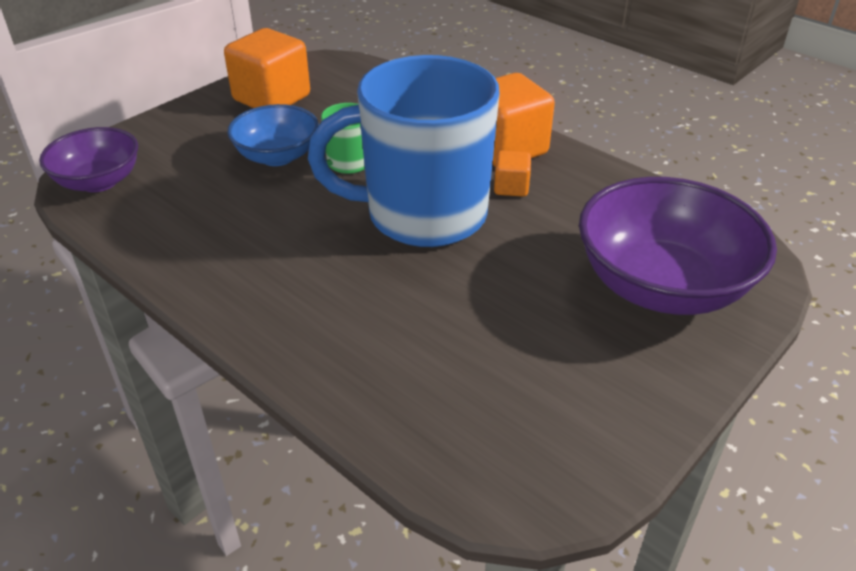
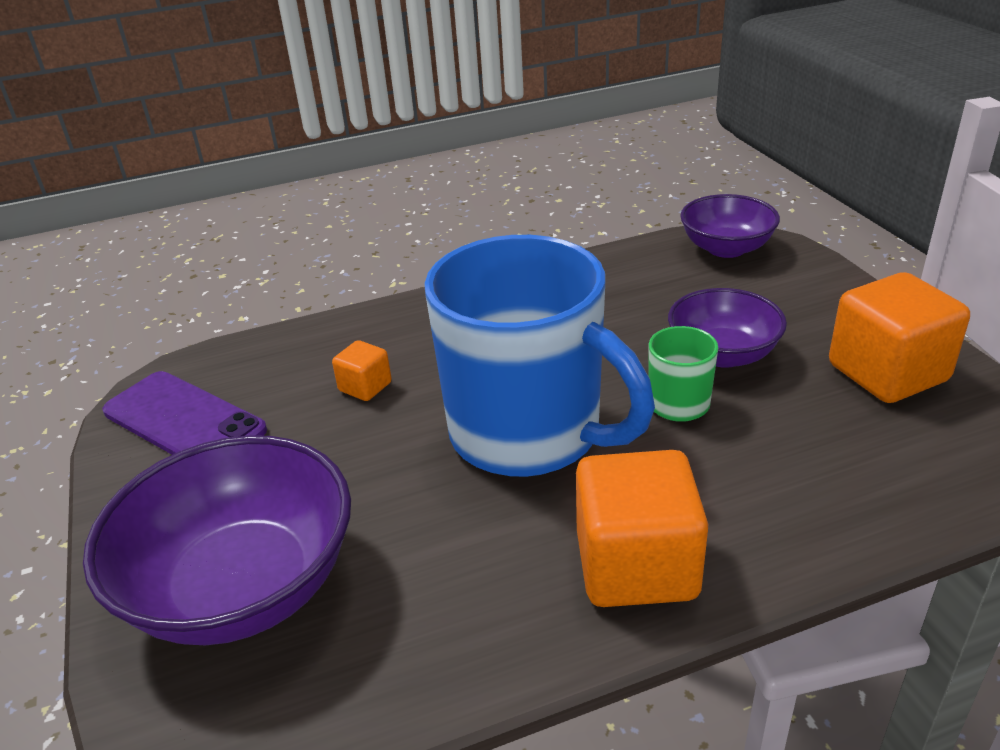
camera: 120 degrees right, 5 degrees down
blue bowl [227,104,319,166] -> purple bowl [668,288,787,368]
blue mug [308,55,500,247] -> blue mug turned 105 degrees clockwise [424,235,655,477]
orange cube [494,151,531,197] -> orange cube moved to [332,340,392,401]
none -> purple phone [103,371,267,455]

